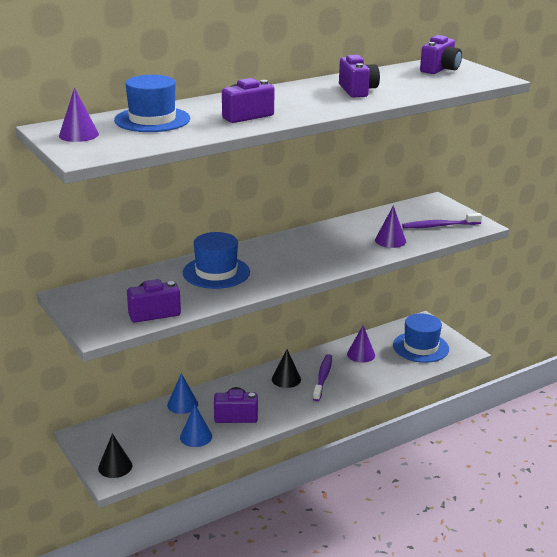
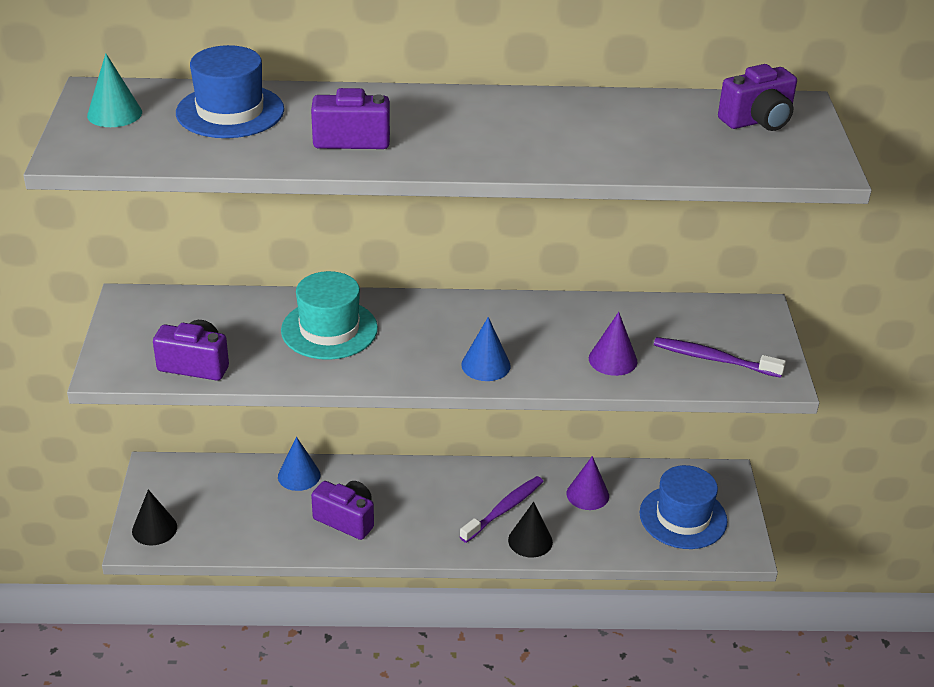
camera: 30 degrees right, 10 degrees up
purple cone [59,88,99,142] -> turquoise cone [87,53,142,127]
blue cone [180,405,212,447] -> blue cone moved to [461,317,511,381]
blue hat [183,232,250,289] -> turquoise hat [281,271,378,360]
black cone [272,349,301,388] -> black cone moved to [508,502,553,557]
purple camera [339,55,380,97] -> none

